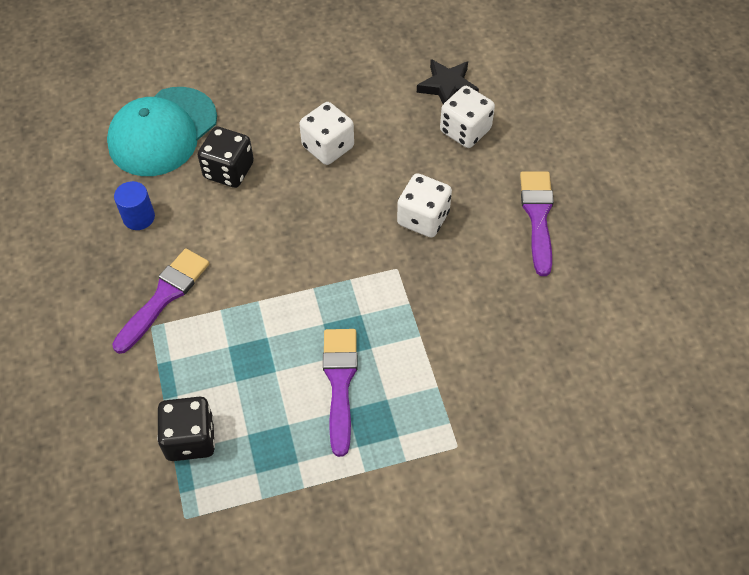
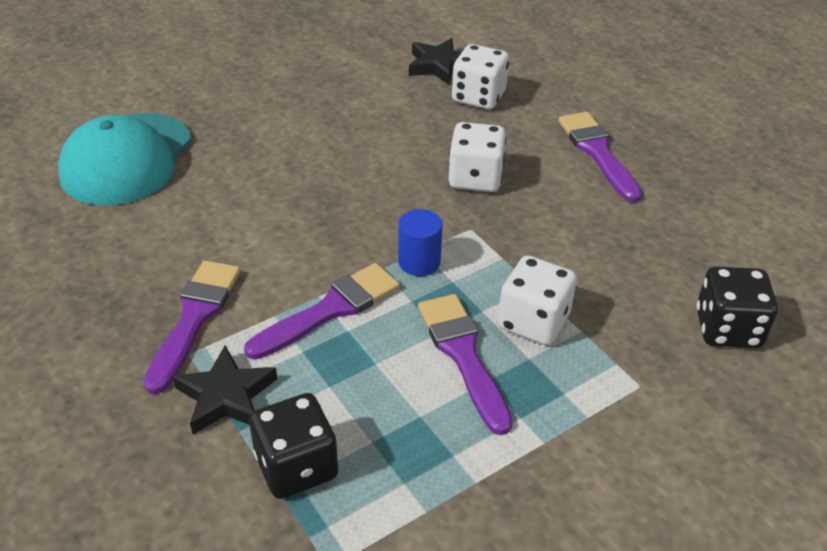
camera: 20 degrees left, 15 degrees down
blue cylinder [114,181,155,230] -> blue cylinder moved to [398,209,443,276]
black dice [198,126,254,188] -> black dice moved to [696,266,778,348]
white dice [299,102,354,165] -> white dice moved to [498,255,577,345]
none -> black star [173,346,277,434]
none -> purple brush [244,263,400,359]

